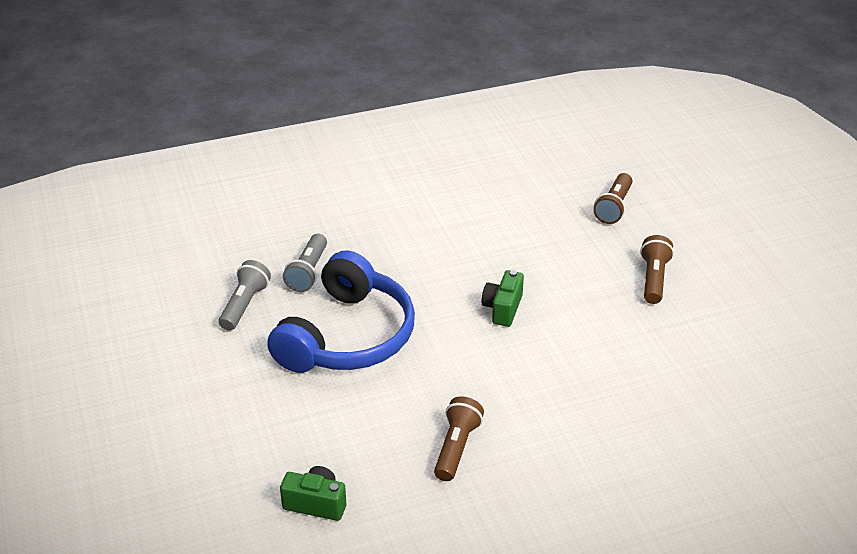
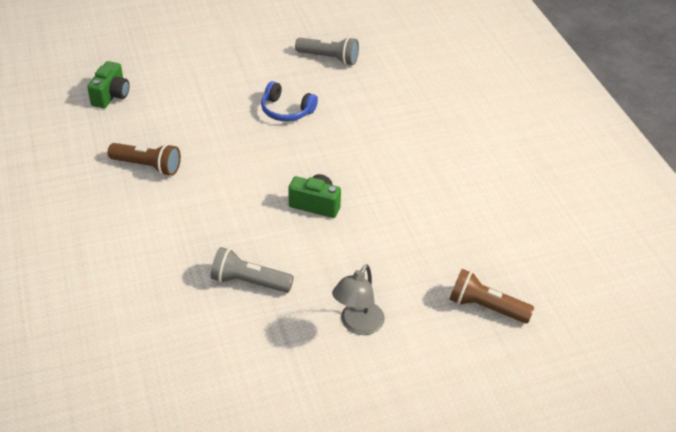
camera: 90 degrees right, 5 degrees up
blue headphones [267,250,415,373] -> blue headphones [261,81,318,122], size x0.45
grey flashlight [283,234,327,292] -> grey flashlight moved to [211,247,294,293]
brown flashlight [640,235,674,304] -> grey lamp [332,264,385,335]

